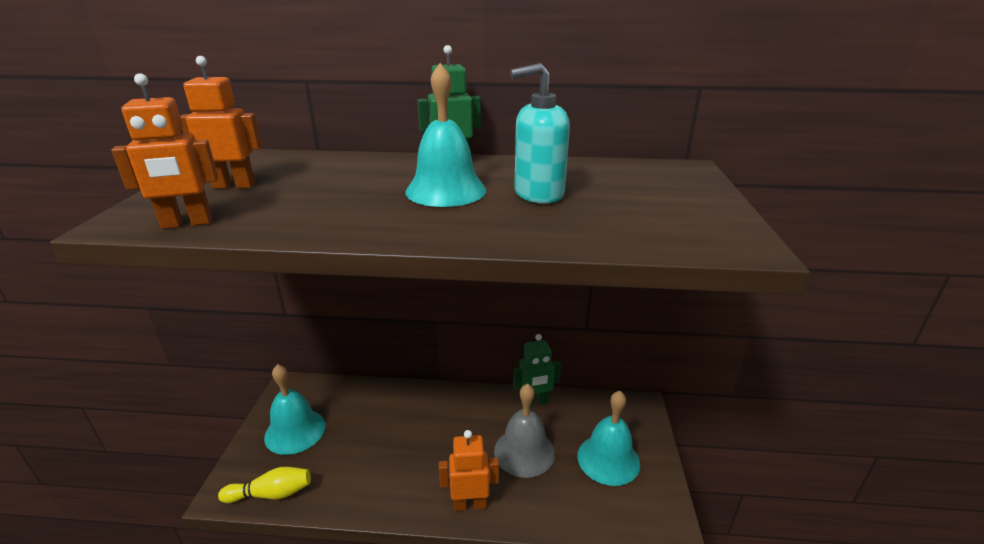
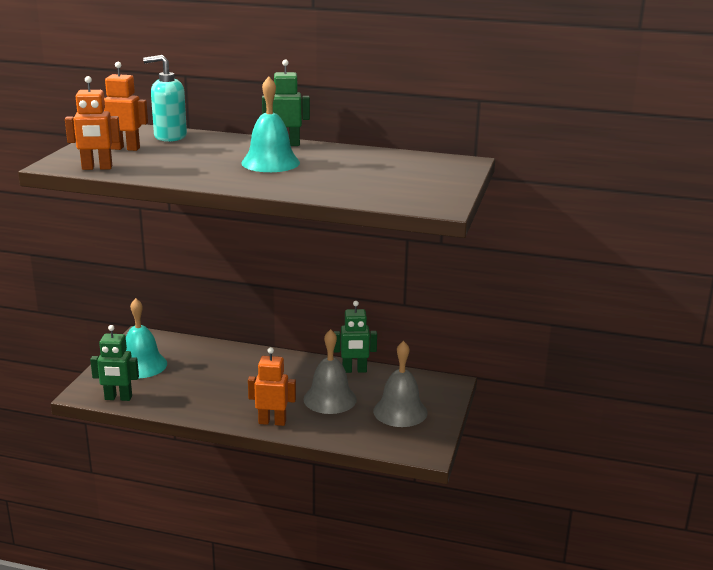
camera: 10 degrees right, 5 degrees down
yellow bowling pin [218,467,311,503] -> green robot [90,325,139,401]
turquoise soap dispenser [510,63,570,203] -> turquoise soap dispenser moved to [143,55,187,142]
turquoise bell [578,391,640,486] -> grey bell [373,341,428,427]

